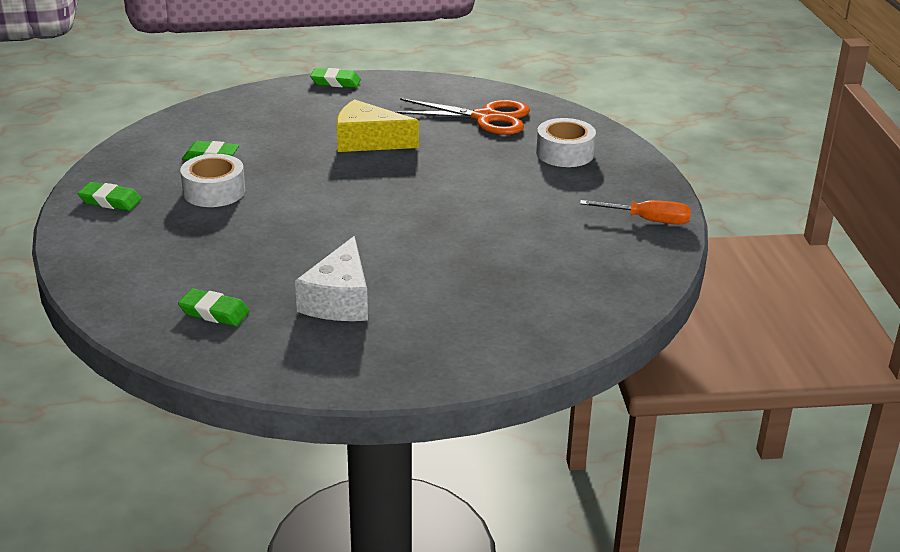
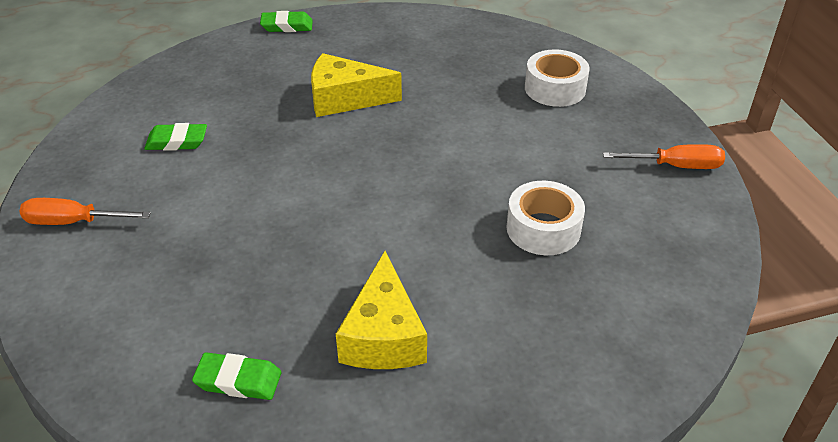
camera: 10 degrees left, 10 degrees up
green eraser [78,182,141,211] -> orange screwdriver [19,198,151,225]
white tape [180,154,245,207] -> white tape moved to [506,181,585,255]
white cheese [295,236,368,321] -> yellow cheese [336,251,427,369]
orange scissors [396,98,530,135] -> none

